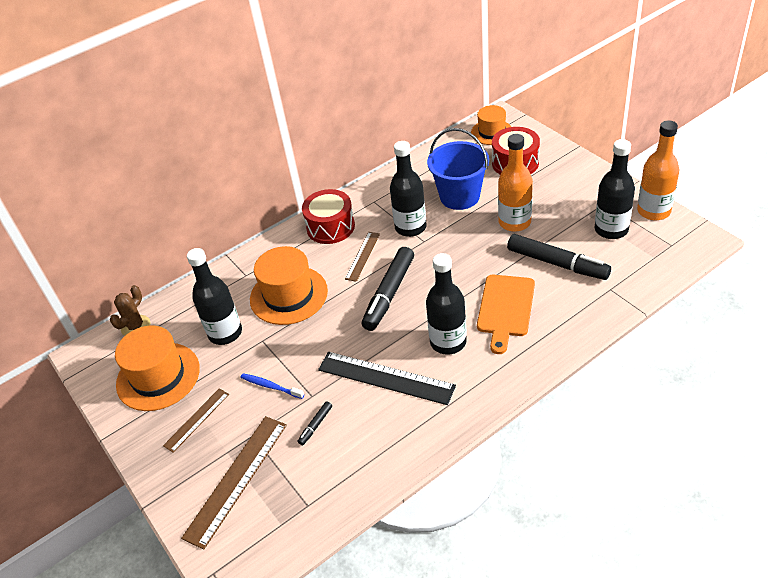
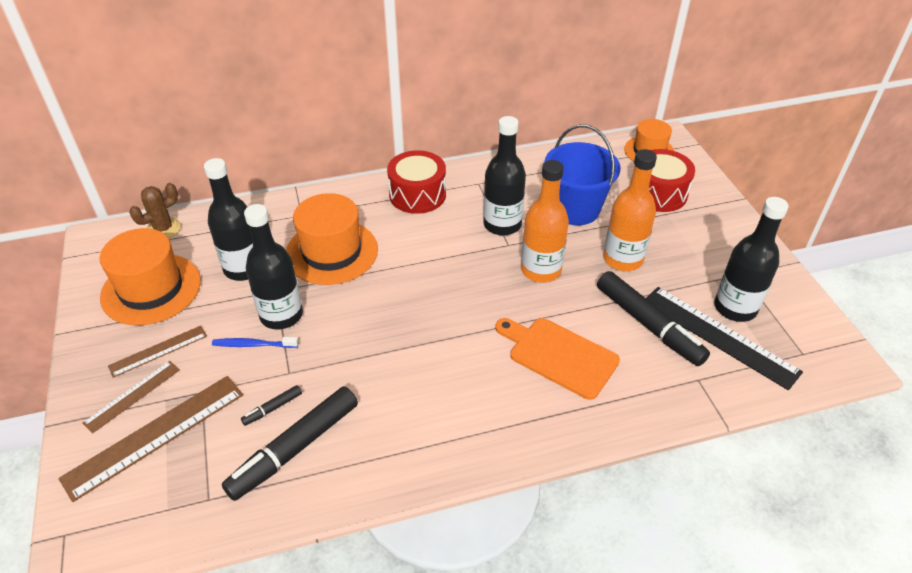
camera: 15 degrees right, 0 degrees up
blue toothbrush [241,373,304,399] -> blue toothbrush turned 45 degrees counterclockwise [212,337,298,348]
black ruler [318,352,456,405] -> black ruler moved to [646,287,803,390]
brown ruler [345,232,380,282] -> brown ruler moved to [82,361,180,434]
black marker [362,247,414,331] -> black marker moved to [222,386,358,501]
black bottle [426,253,467,355] -> black bottle moved to [244,204,303,330]
orange cutting board [477,275,535,354] -> orange cutting board turned 90 degrees clockwise [495,318,620,400]
orange bottle [637,120,680,220] -> orange bottle moved to [521,160,569,283]

